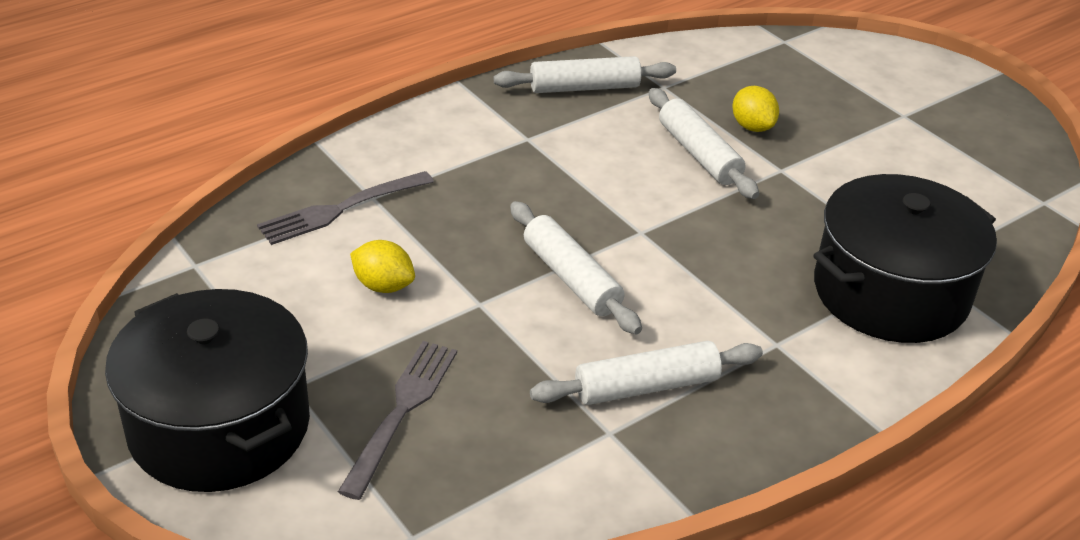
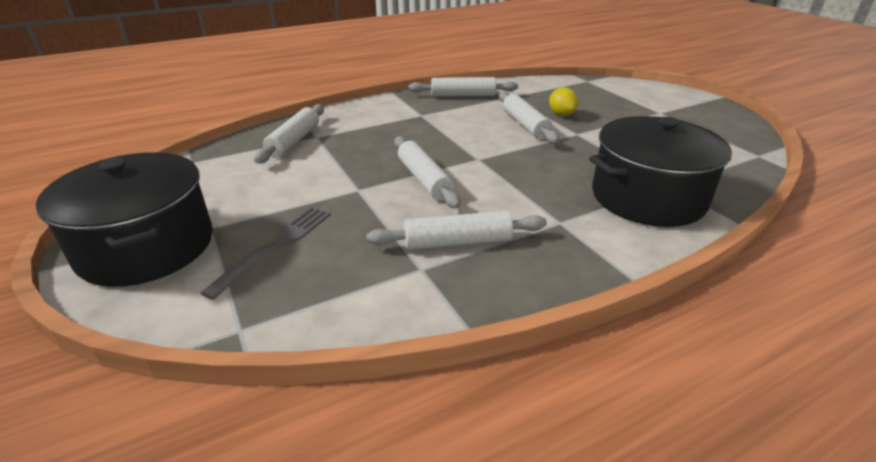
camera: 10 degrees right, 5 degrees down
grey fork [257,171,434,245] -> white rolling pin [254,104,324,163]
yellow lemon [350,240,415,293] -> none

